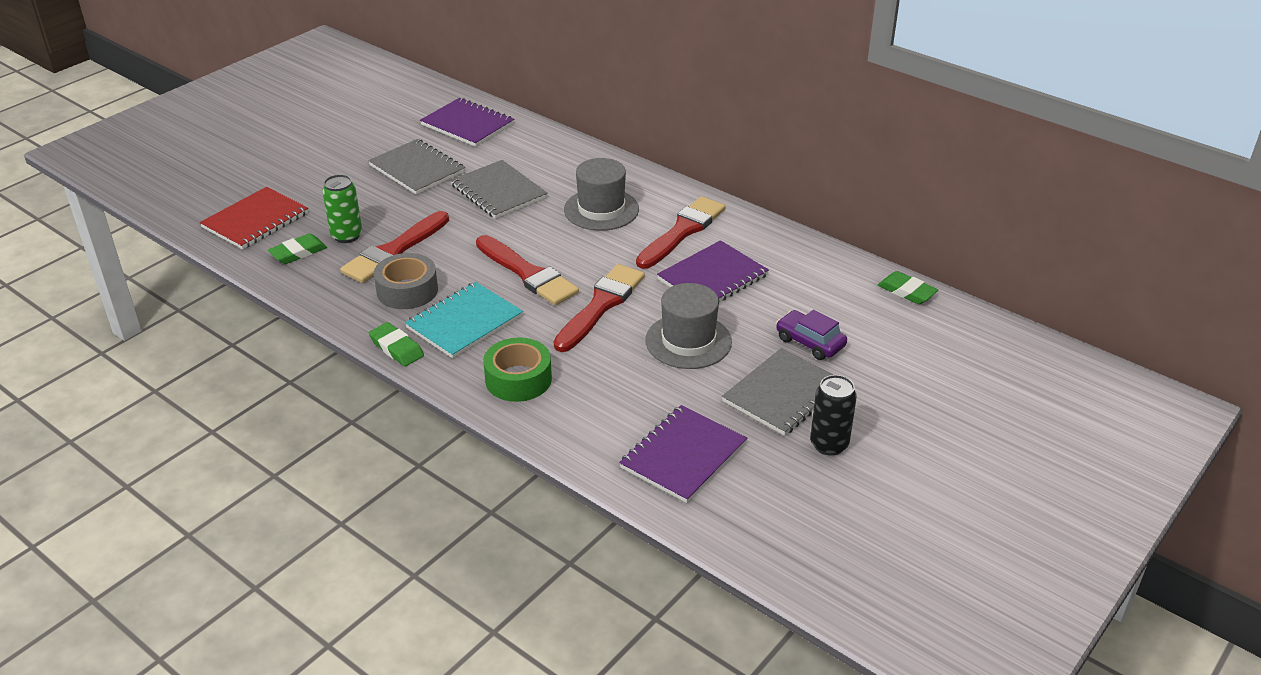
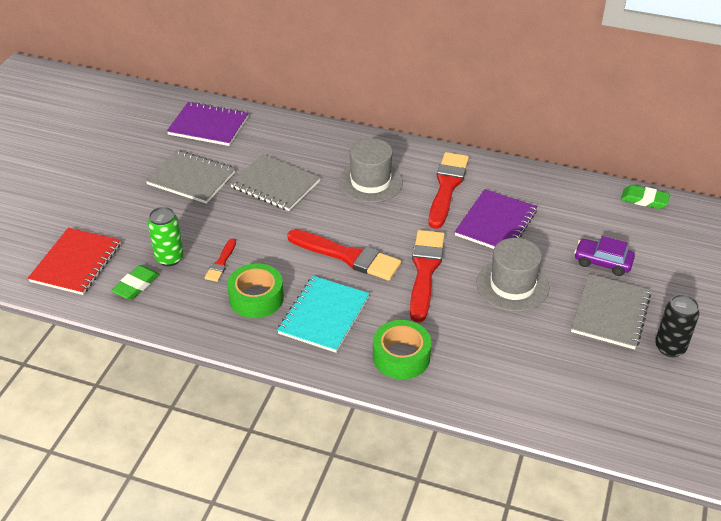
camera: 20 degrees left, 5 degrees up
red brush [340,211,449,283] -> red brush [205,238,236,282], size x0.50
green eraser [369,322,424,366] -> none
grey tape [374,253,438,309] -> green tape [227,263,284,318]
purple notebook [619,405,747,503] -> none

